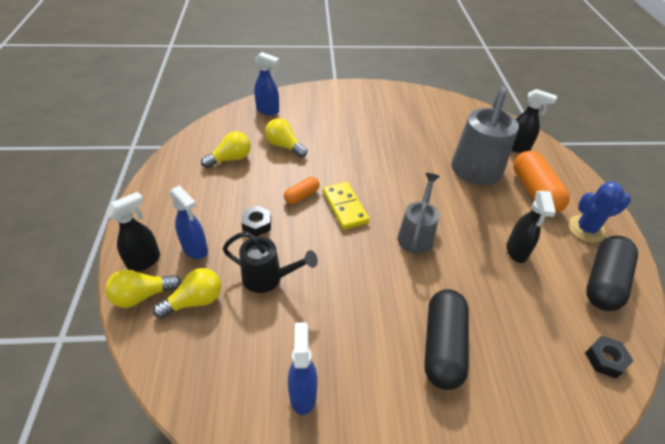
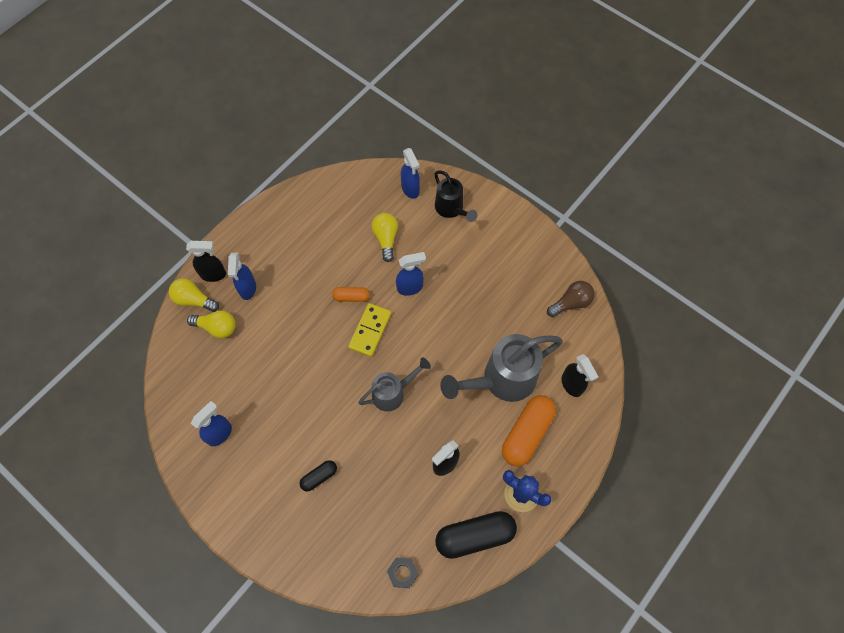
camera: 45 degrees right, 20 degrees up
yellow light bulb [201,131,251,168] -> none
black watering can [222,232,318,293] -> black watering can moved to [434,170,477,222]
black nut [241,206,271,237] -> none
black capsule [424,289,469,390] -> black capsule [299,460,337,492], size x0.52
none -> blue spray bottle [396,252,426,296]
none -> brown light bulb [547,281,595,317]

